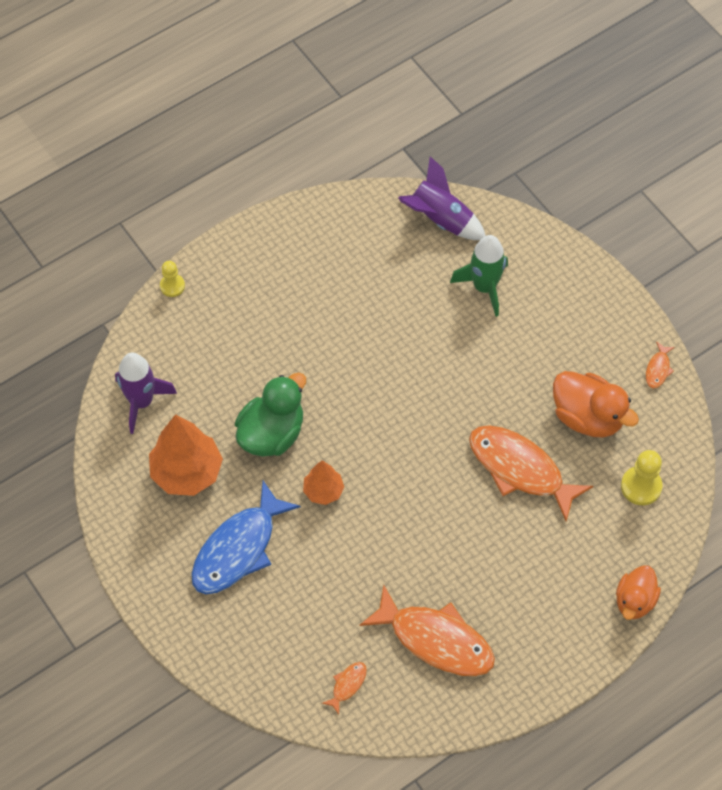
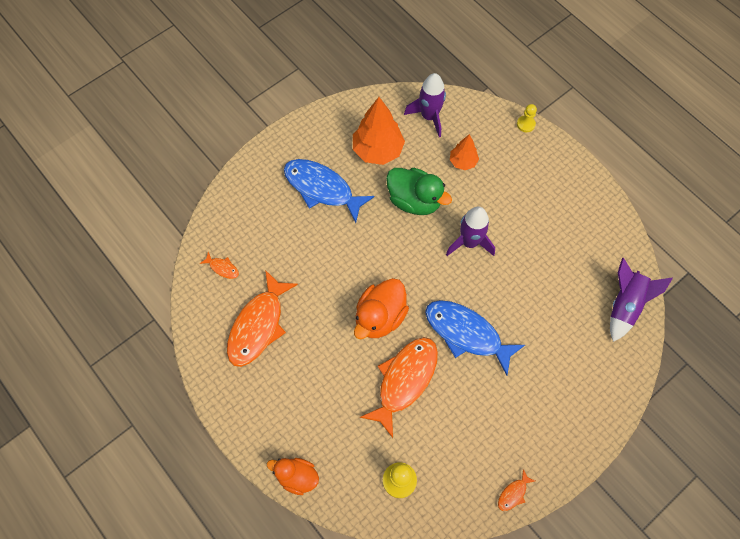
camera: 85 degrees right, 5 degrees up
orange tree [303,460,344,505] -> orange tree moved to [450,134,479,170]
green rocket [450,235,508,317] -> none
orange duck [553,371,639,437] -> orange duck moved to [354,278,409,339]
orange fish [646,341,675,388] -> orange fish turned 60 degrees counterclockwise [498,469,535,511]
none -> blue fish [425,300,525,376]
none -> purple rocket [446,206,495,256]

